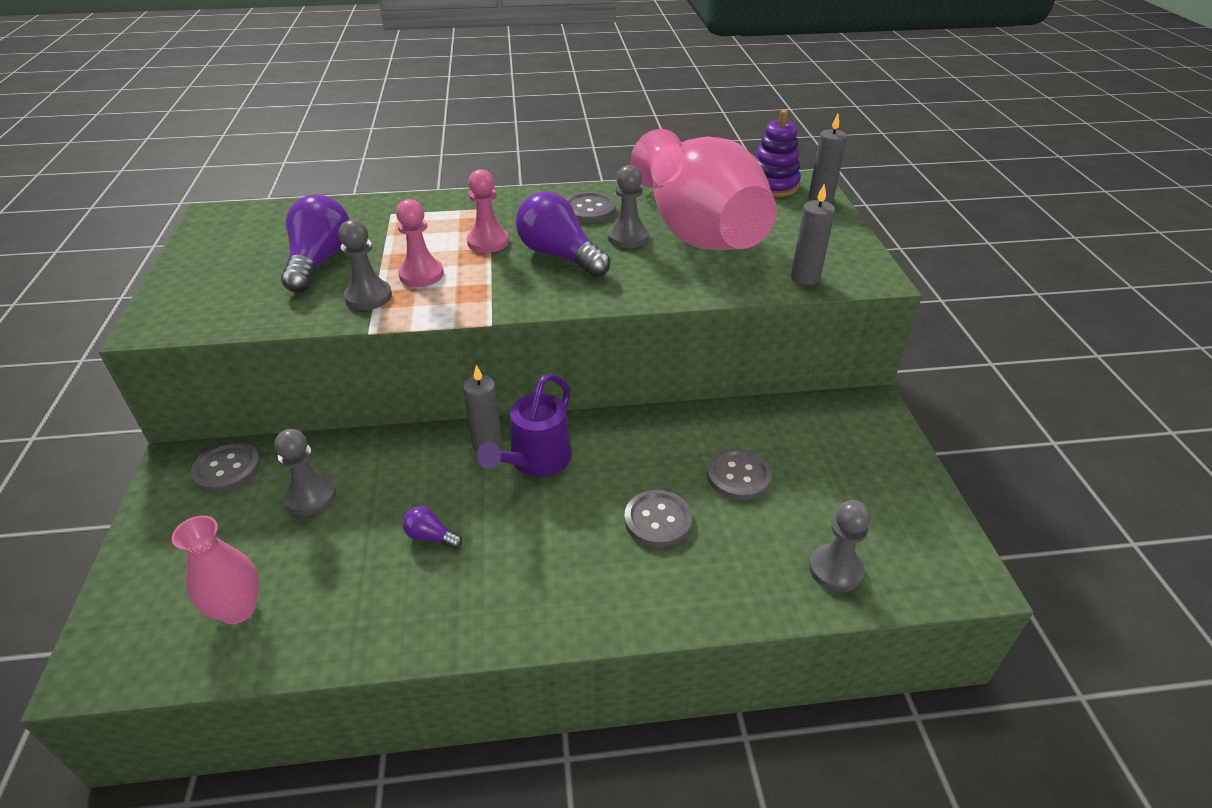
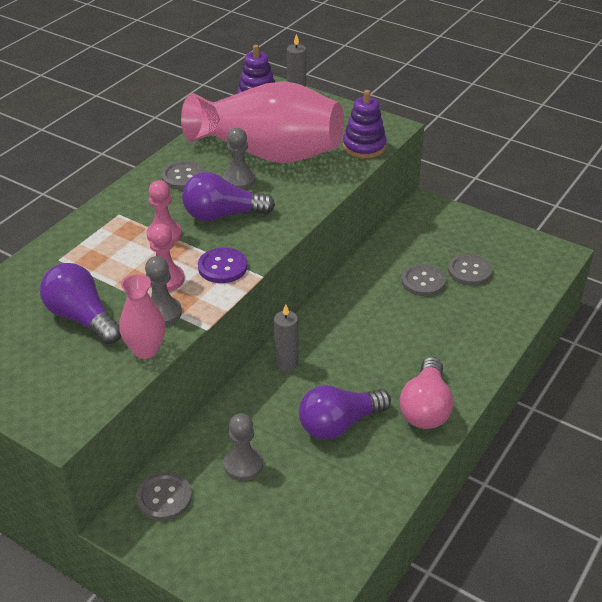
camera: 50 degrees left, 0 degrees up
pink vase [172,516,259,624] -> pink vase moved to [119,274,165,359]
purple light bulb [402,506,462,549] -> purple light bulb [299,385,391,440], size x2.16
purple watering can [477,374,572,477] -> none
grey button [624,490,692,548] -> grey button moved to [448,254,492,286]
grey candle [791,184,835,285] -> purple stacking toy [343,90,387,158]
grey pawn [809,500,871,592] -> none
none -> purple button [198,247,247,283]
none -> pink light bulb [399,357,454,429]

